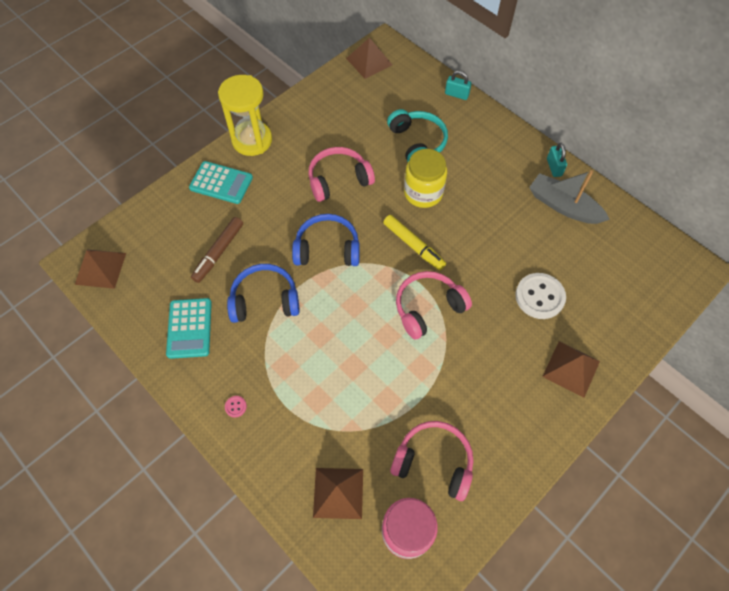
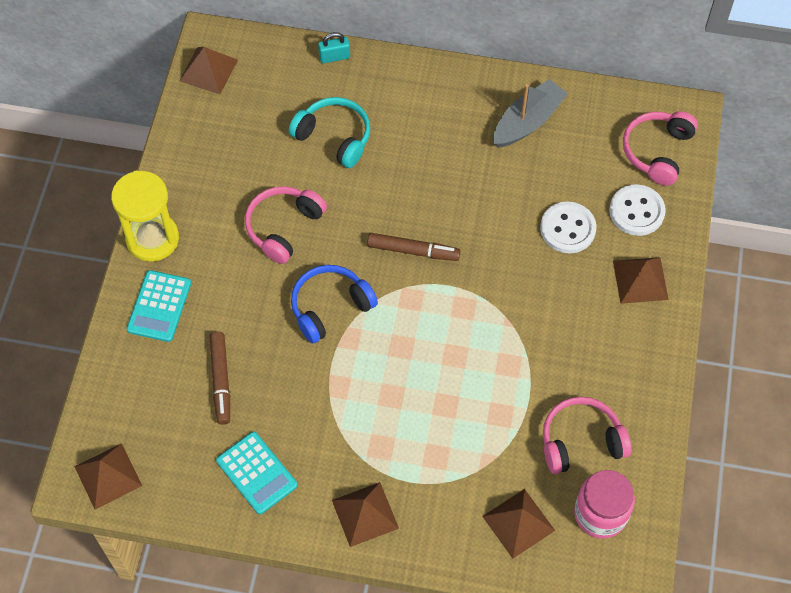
camera: 35 degrees left, 0 degrees up
turquoise calculator [189,161,253,204] -> turquoise calculator turned 120 degrees clockwise [126,270,191,342]
pink button [225,396,247,417] -> brown pyramid [332,482,399,547]
blue headphones [227,264,300,323] -> none
yellow marker [383,215,446,270] -> brown marker [367,233,460,261]
pink headphones [396,271,472,340] -> pink headphones moved to [623,111,698,186]
yellow jar [404,149,447,208] -> none
grey boat [529,170,610,224] -> grey boat turned 135 degrees clockwise [493,79,568,148]
turquoise padlock [547,143,567,177] -> none
none -> white button [609,185,666,236]

